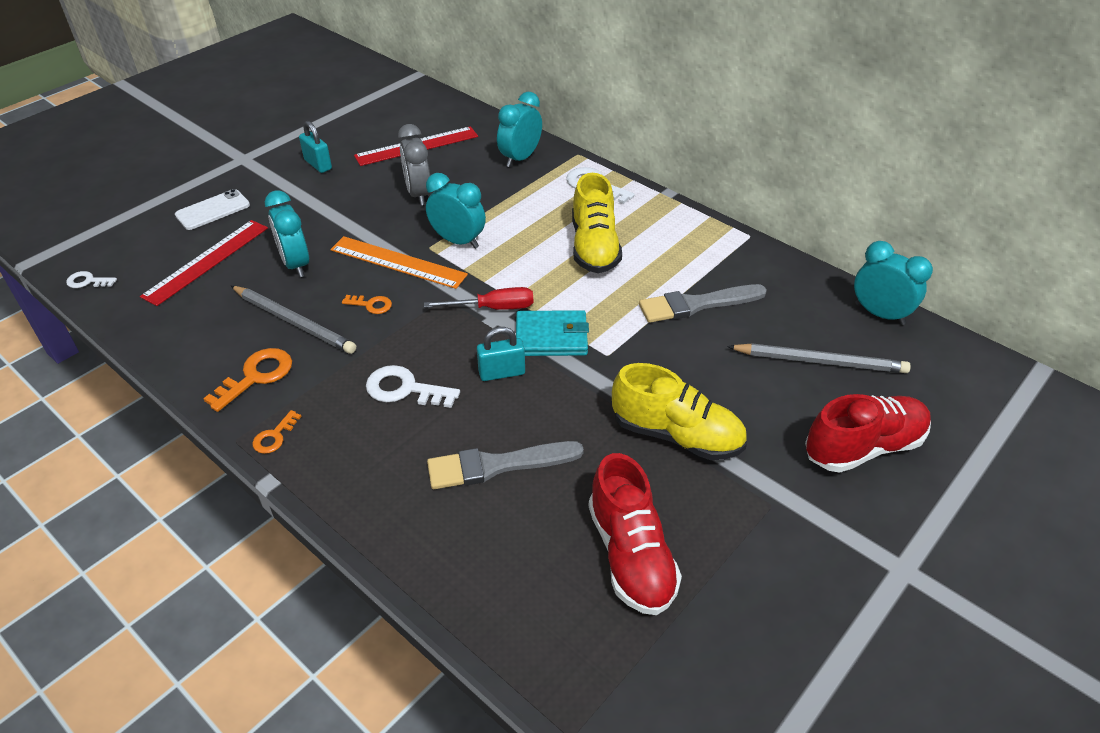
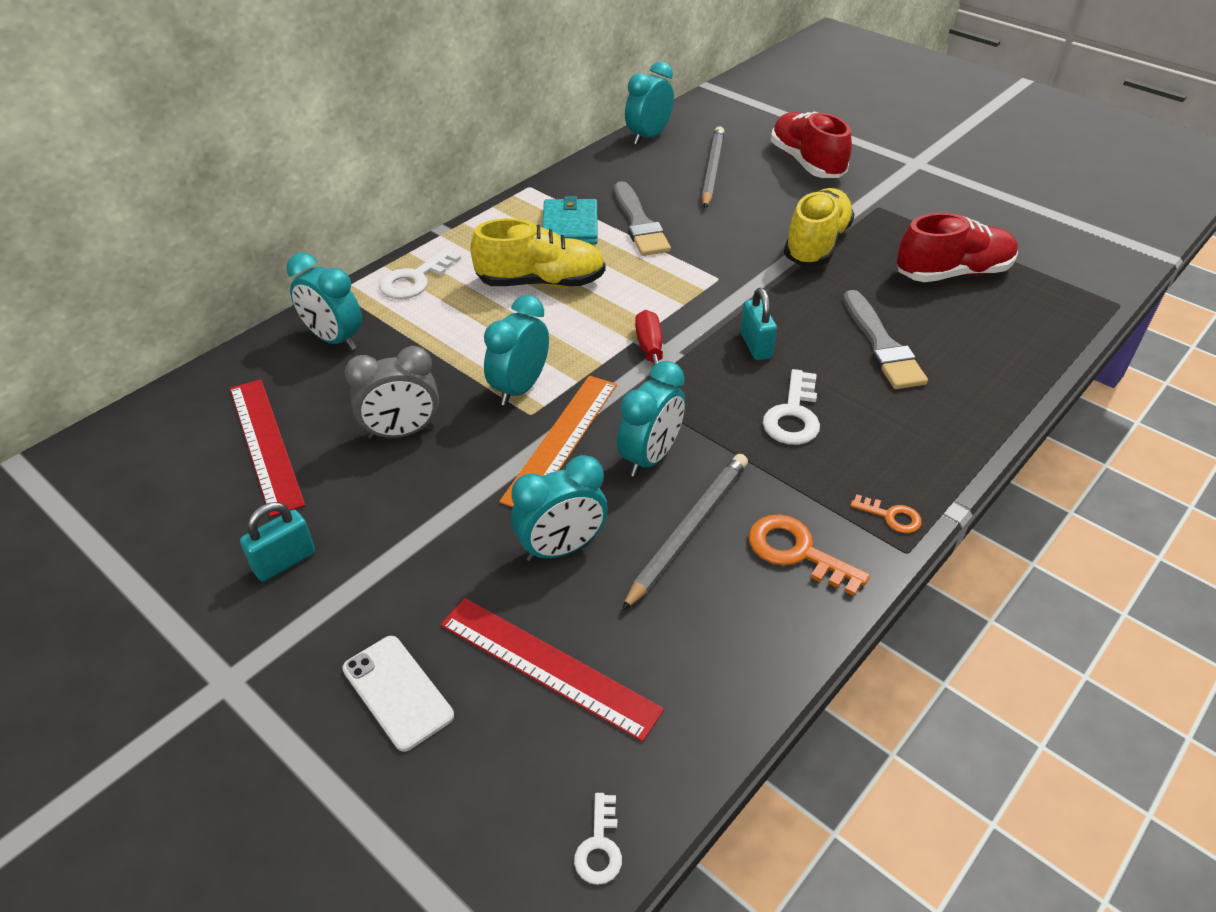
camera: 90 degrees left, 0 degrees up
orange key [342,295,392,314] -> turquoise clock [617,361,685,477]
turquoise wallet [516,310,589,356] -> turquoise wallet moved to [542,196,598,244]

